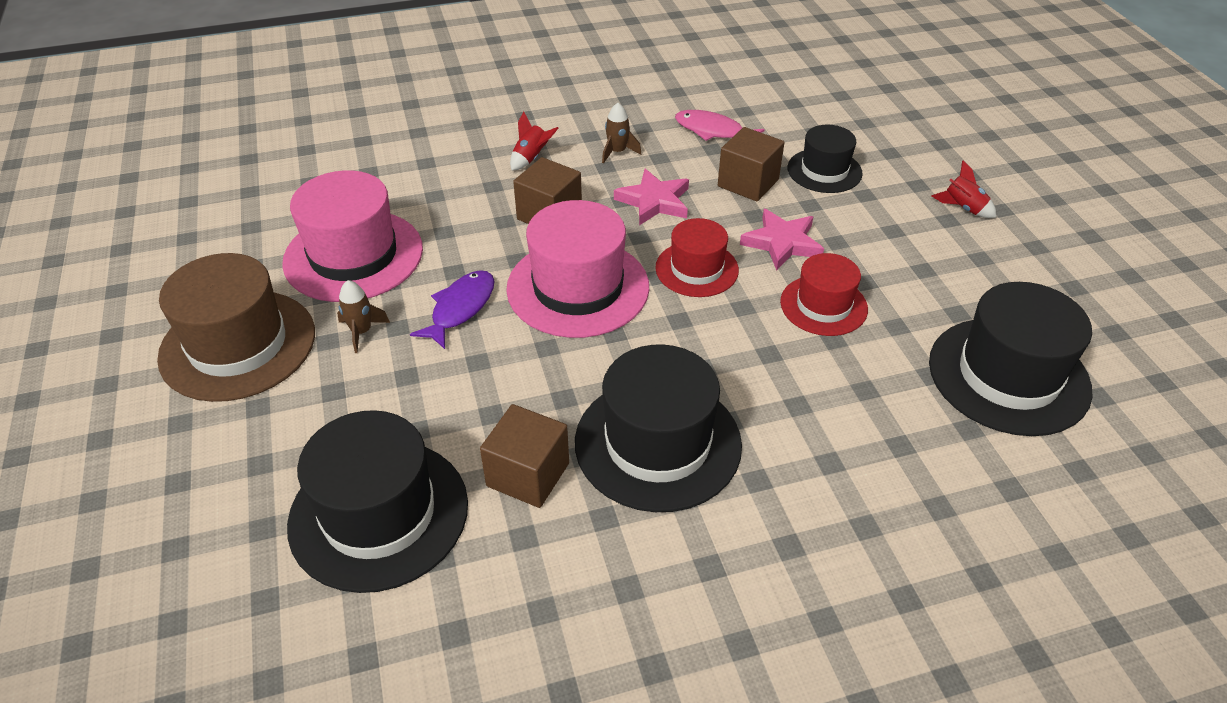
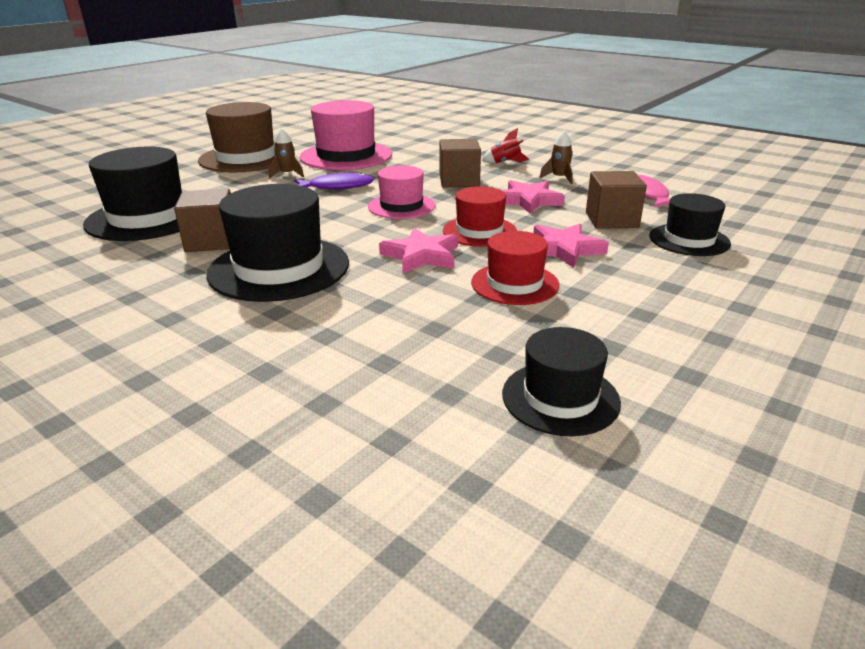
camera: 55 degrees right, 15 degrees down
pink hat [506,200,649,338] -> pink hat [368,165,436,219], size x0.60
black hat [929,282,1093,436] -> black hat [502,327,621,436], size x0.60
red rocket [932,161,996,218] -> none
none -> pink star [379,228,458,273]

